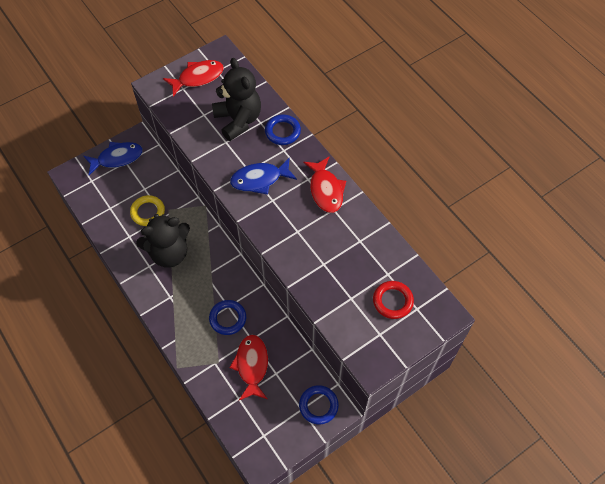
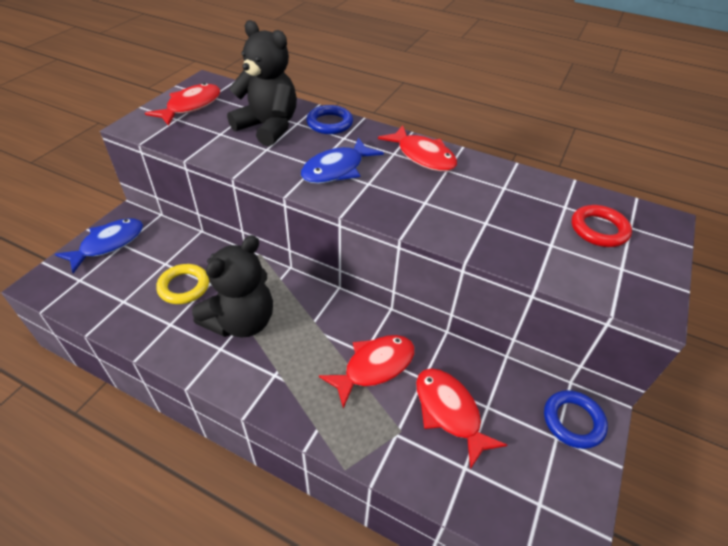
camera: 30 degrees left, 15 degrees down
blue ring [209,300,246,335] -> red fish [319,335,414,409]

